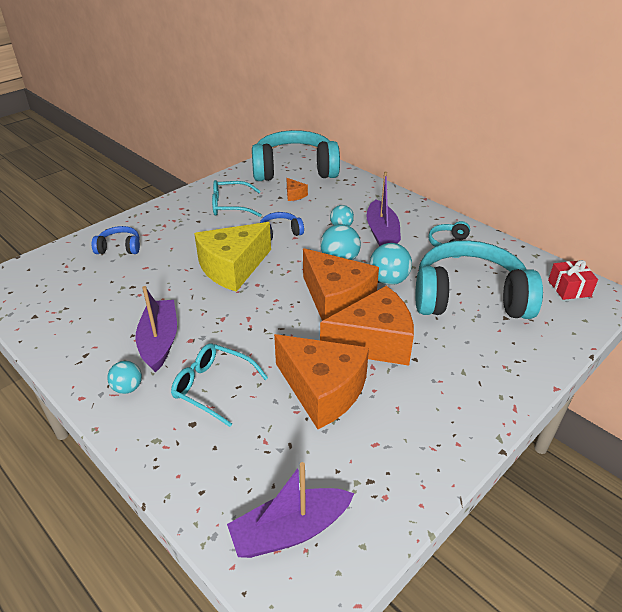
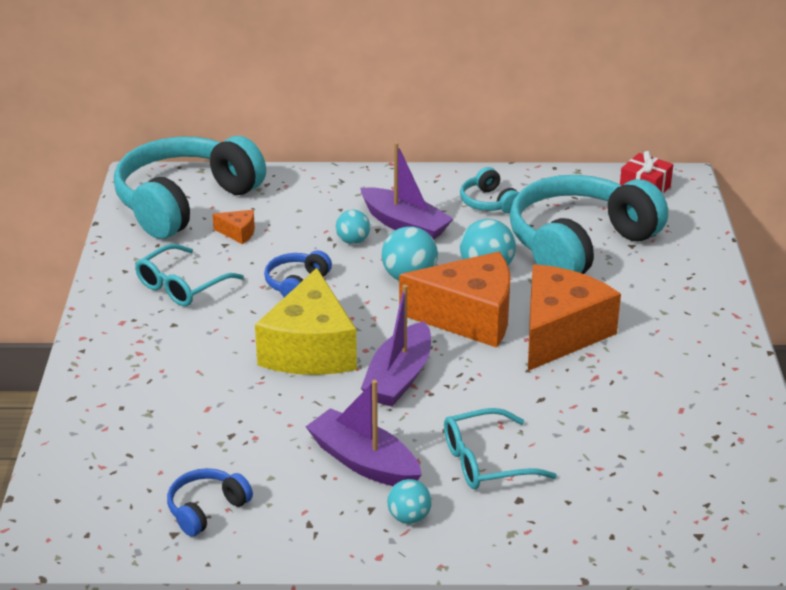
camera: 45 degrees left, 5 degrees down
blue headphones [92,226,140,254] -> blue headphones moved to [167,468,253,537]
purple boat [227,462,355,558] -> purple boat moved to [361,285,431,407]
orange cheese [274,334,369,429] -> none

